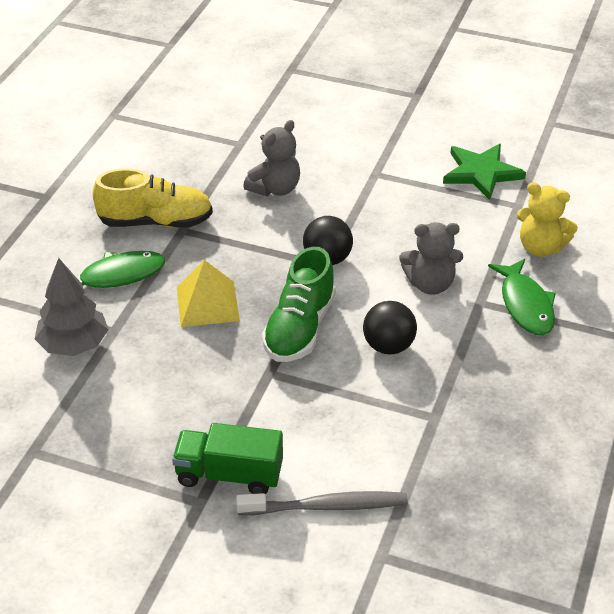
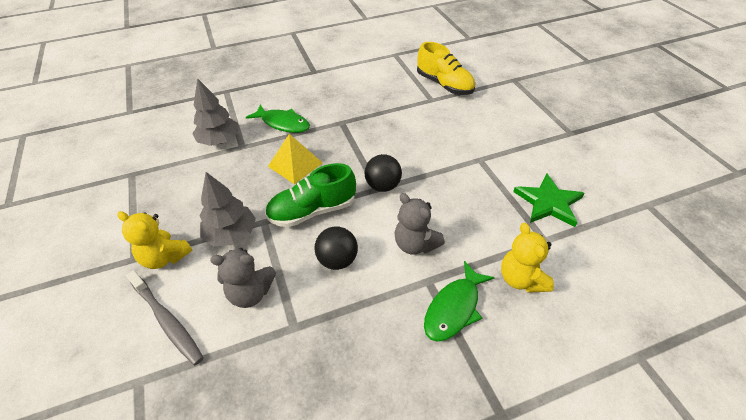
camera: 50 degrees right, 5 degrees up
yellow shoe [92,168,213,227] -> yellow shoe moved to [417,42,475,95]
green truck [172,423,283,494] -> yellow teddy bear [117,211,193,269]
grey teddy bear [243,120,300,196] -> grey teddy bear moved to [210,248,276,308]
none -> grey tree [200,172,256,246]

